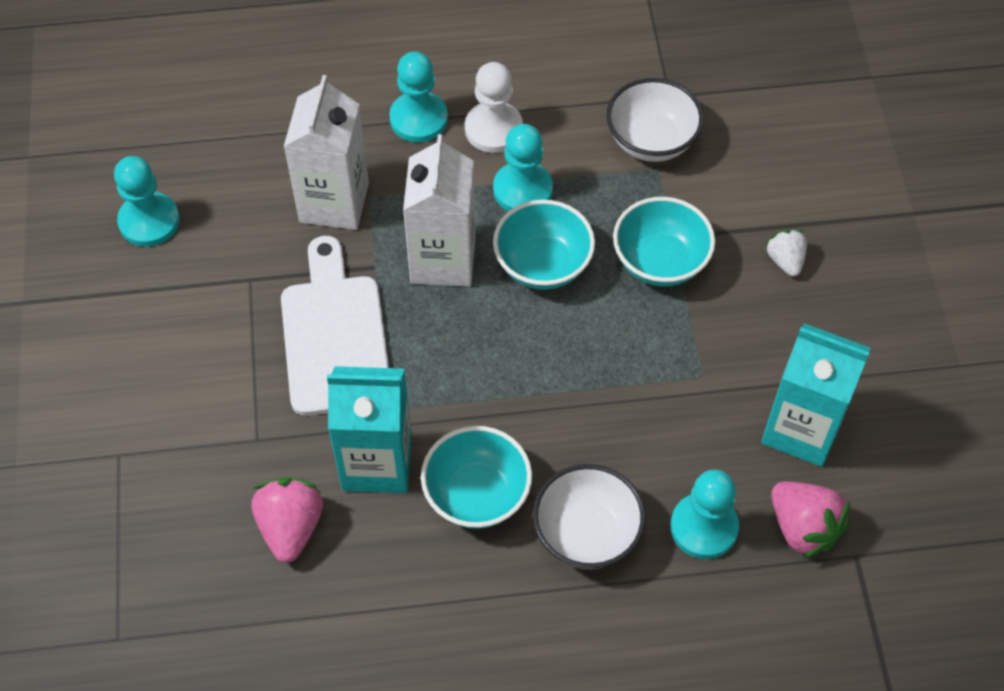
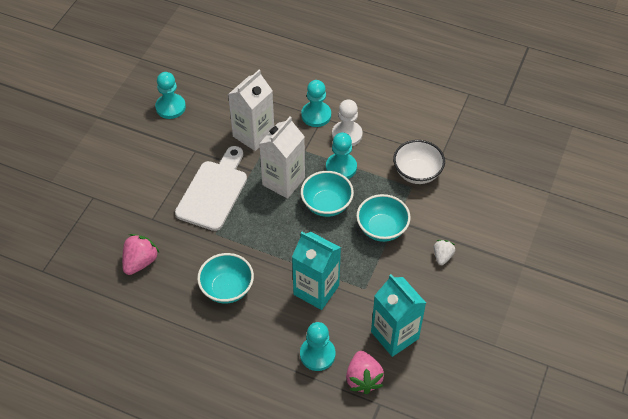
camera: 30 degrees right, 5 degrees down
turquoise carton [327,366,412,493] -> turquoise carton moved to [292,232,341,310]
white bowl [533,464,646,569] -> none

